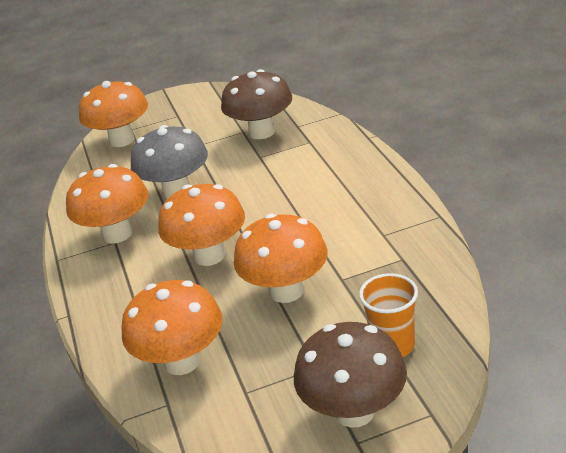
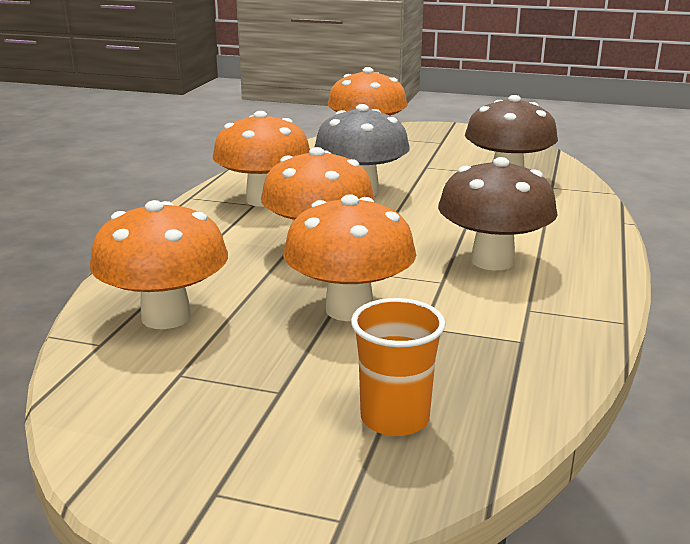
camera: 30 degrees right, 10 degrees down
brown mushroom [294,322,407,428] -> brown mushroom moved to [438,157,557,270]

